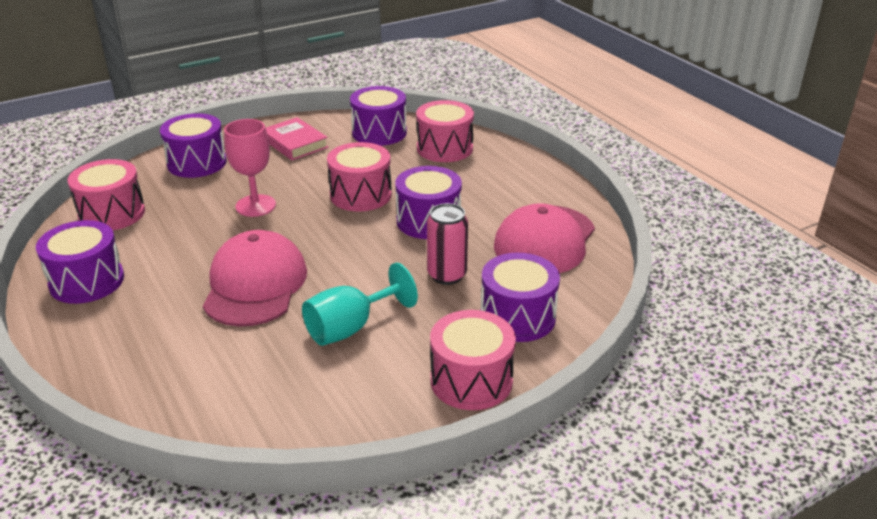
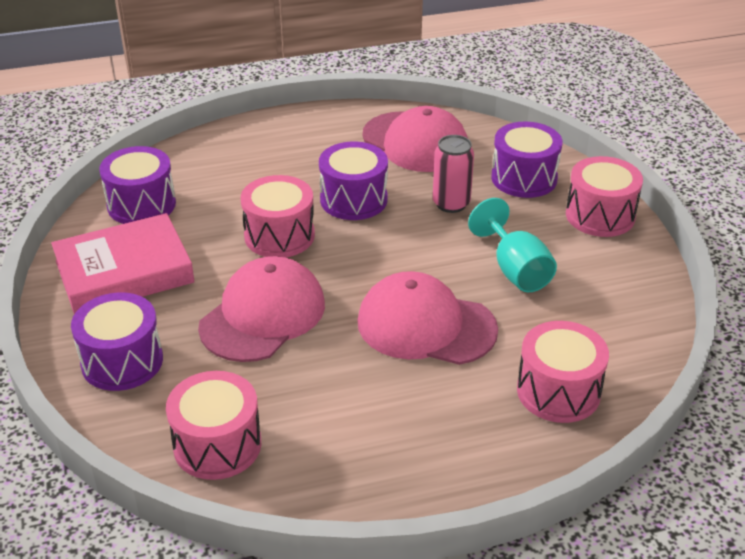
camera: 75 degrees left, 5 degrees up
purple drum [36,220,124,304] -> none
pink goblet [224,119,276,217] -> pink cap [198,256,325,362]
pink book [266,117,328,160] -> pink book [51,213,195,314], size x1.60
pink drum [416,100,474,162] -> pink drum moved to [517,321,609,423]

